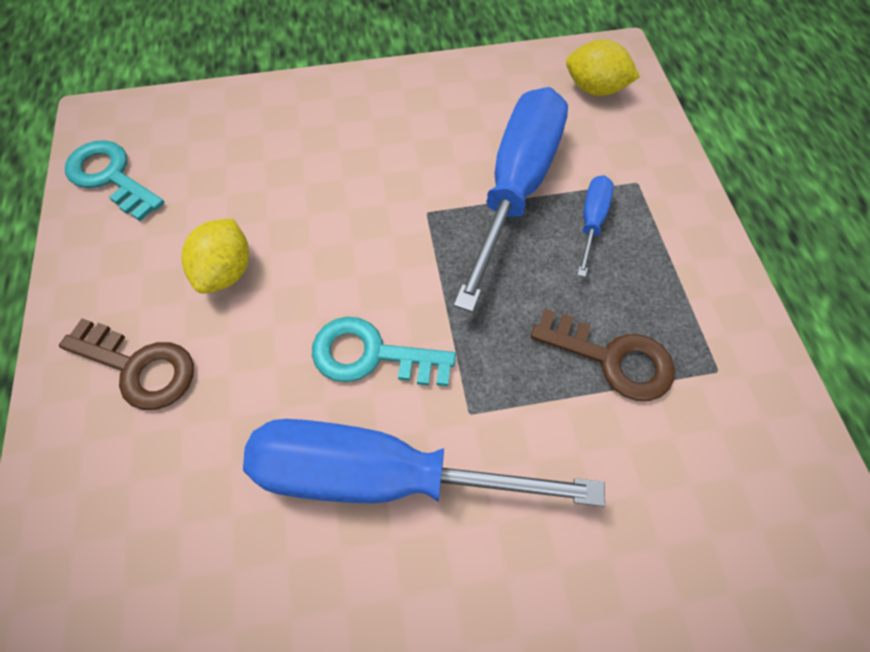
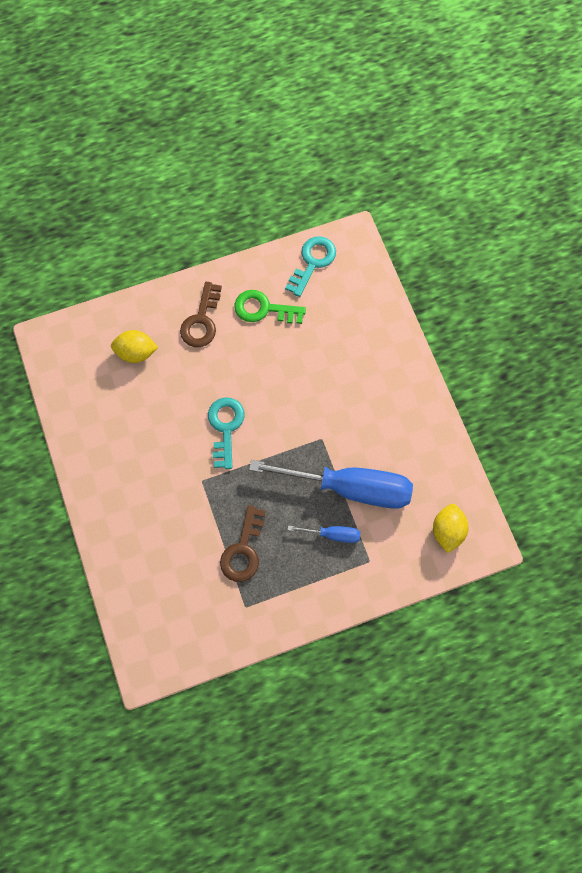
camera: 80 degrees right, 10 degrees up
yellow lemon [181,218,249,294] -> yellow lemon moved to [111,330,158,363]
blue screwdriver [243,419,605,507] -> none
none -> green key [234,290,306,324]

